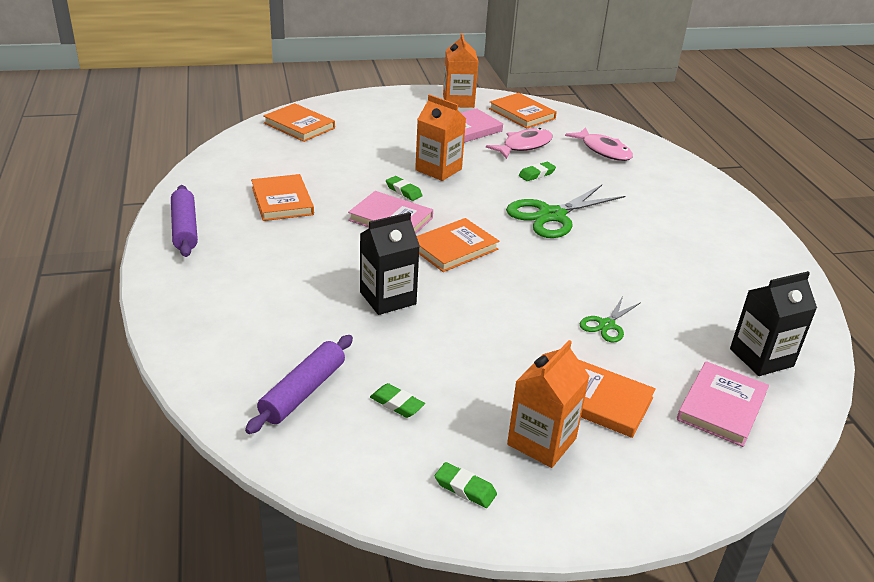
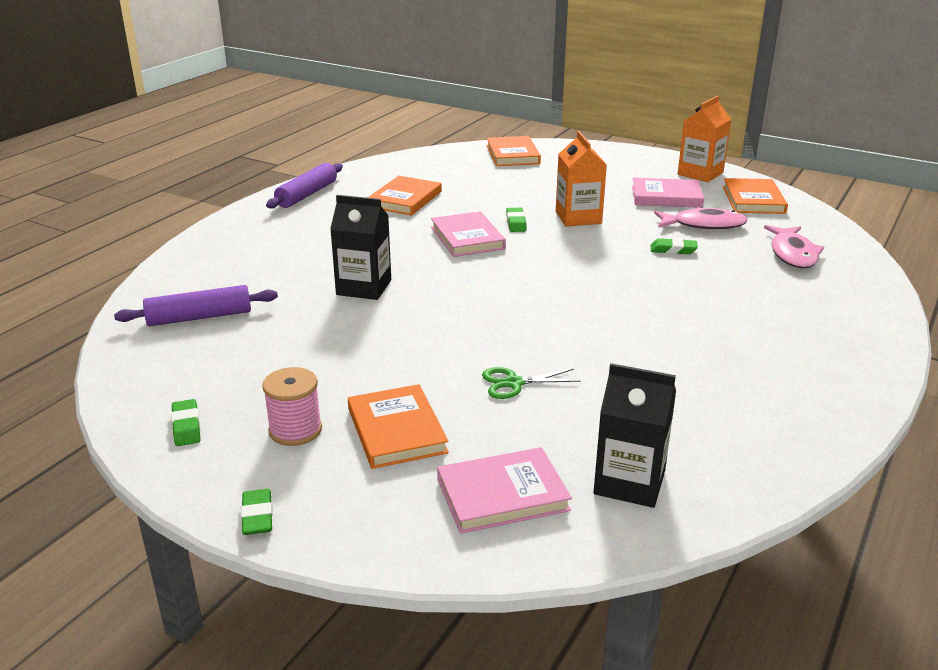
camera: 45 degrees right, 5 degrees down
green eraser [370,383,425,418] -> green eraser moved to [241,489,273,535]
orange book [417,218,499,272] -> none
green scissors [506,185,625,238] -> none
orange carton [507,340,590,468] -> pink spool [262,367,322,446]

